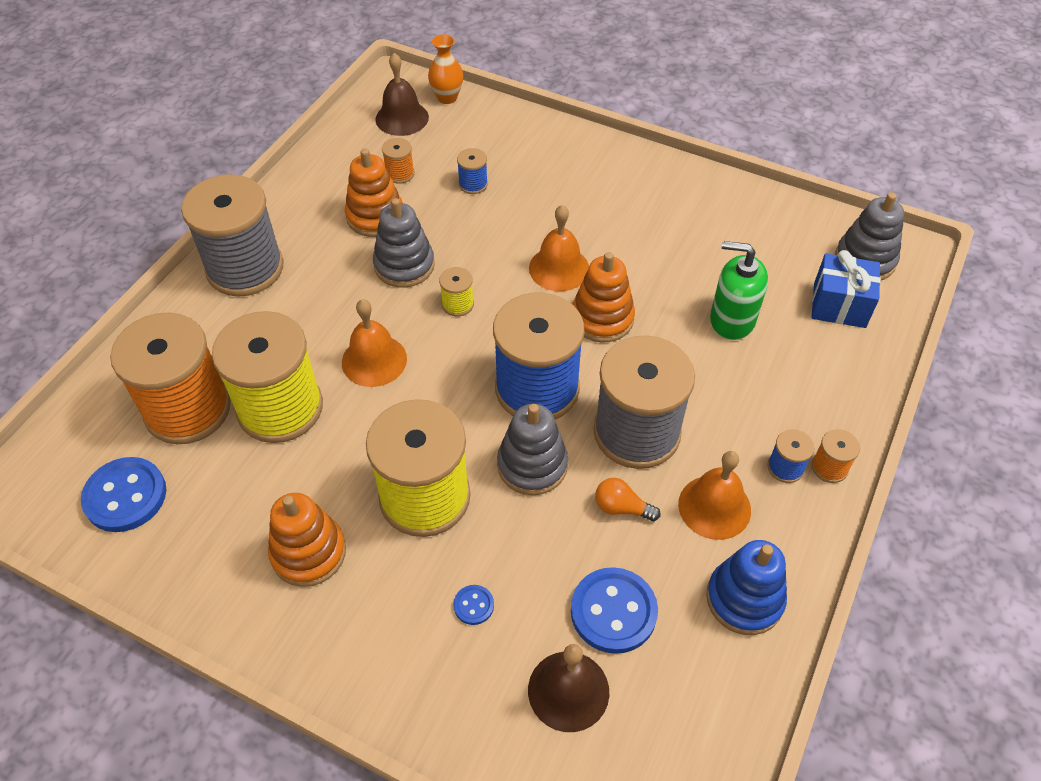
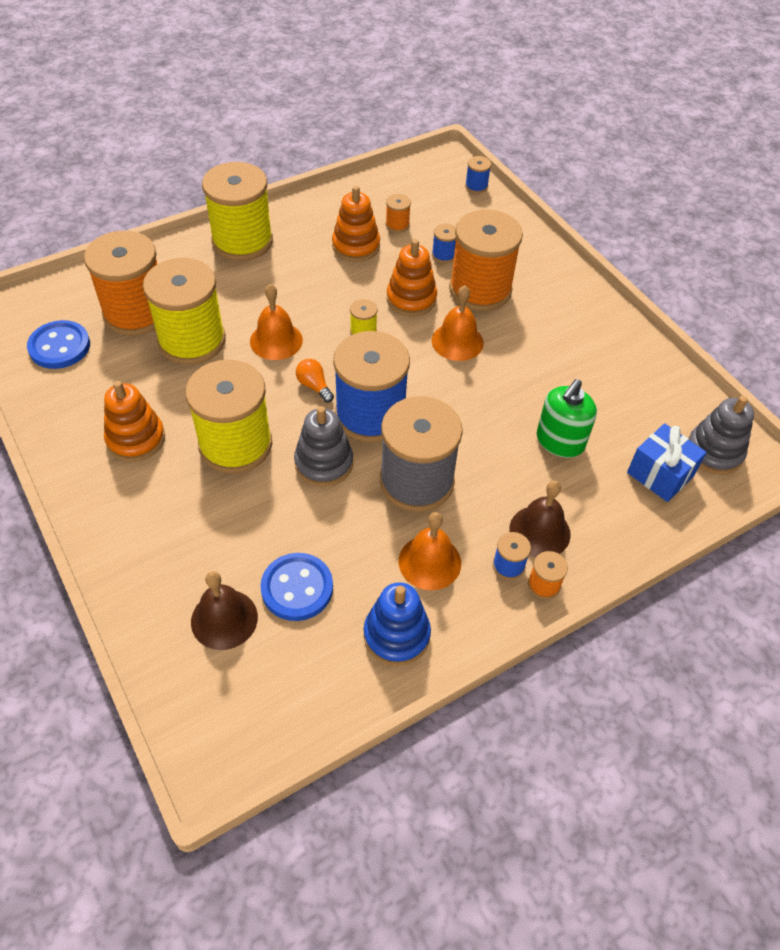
camera: 30 degrees right, 0 degrees up
grey spool [181,174,284,297] -> yellow spool [202,162,273,261]
grey stacking toy [373,198,435,288] -> none
brown bell [375,53,429,136] -> brown bell moved to [509,481,571,557]
orange vase [428,34,463,104] -> blue spool [465,156,491,193]
blue button [453,585,494,625] -> none
orange stacking toy [572,252,635,342] -> orange stacking toy moved to [387,239,437,316]
orange light bulb [595,478,661,521] -> orange light bulb moved to [296,359,334,402]
green soap dispenser [710,241,768,340] -> green soap dispenser turned 105 degrees counterclockwise [537,379,597,458]
none -> orange spool [449,210,523,311]

